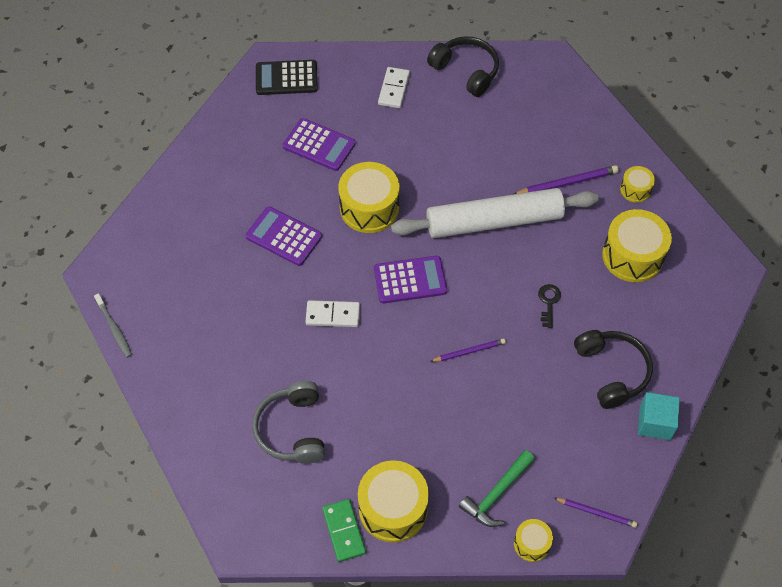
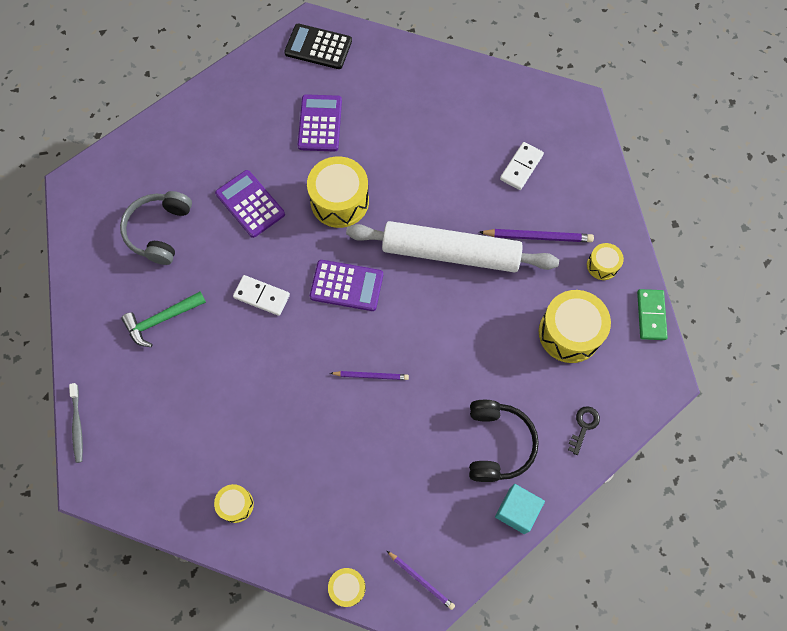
camera: 20 degrees right, 10 degrees up
grey toothbrush [94,293,132,358] -> grey toothbrush moved to [69,383,83,463]
grey headphones [252,381,325,464] -> grey headphones moved to [120,191,192,265]
purple calculator [283,118,356,171] -> purple calculator turned 135 degrees counterclockwise [298,94,342,152]
green domino [322,499,366,562] -> green domino moved to [637,289,668,340]
yellow drum [358,460,429,543] -> yellow drum [214,484,254,523], size x0.52
white domino [378,67,410,108] -> white domino moved to [500,142,544,190]
black headphones [427,36,499,97] -> none
green hammer [459,450,535,527] -> green hammer moved to [121,292,206,347]
black key [538,284,561,328] -> black key moved to [568,406,600,455]

